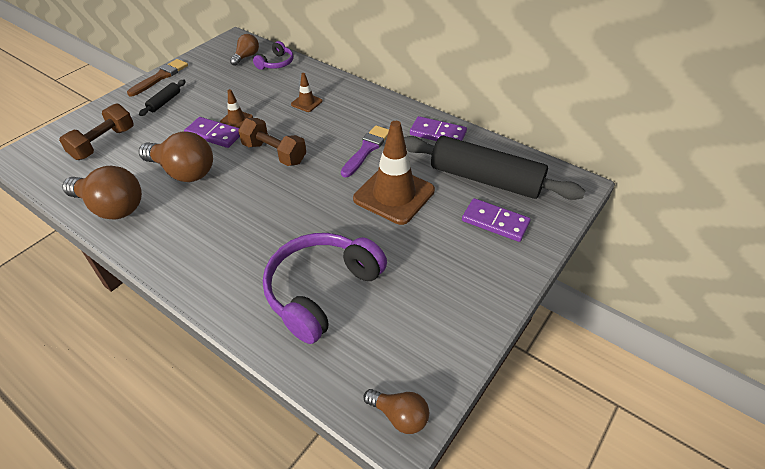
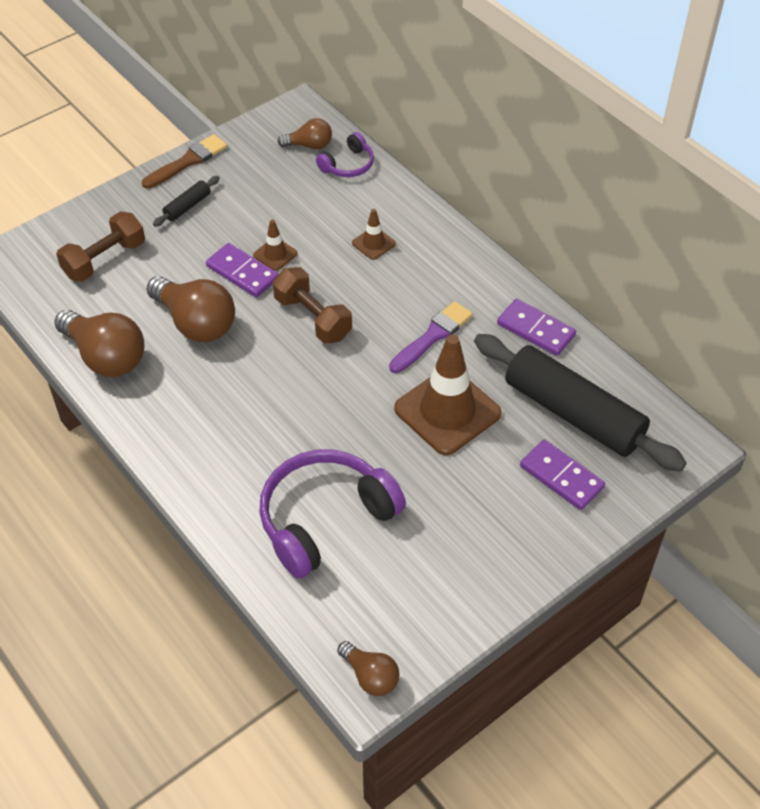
camera: 15 degrees right, 5 degrees up
brown light bulb [230,34,259,66] -> brown light bulb turned 45 degrees clockwise [278,118,332,149]

